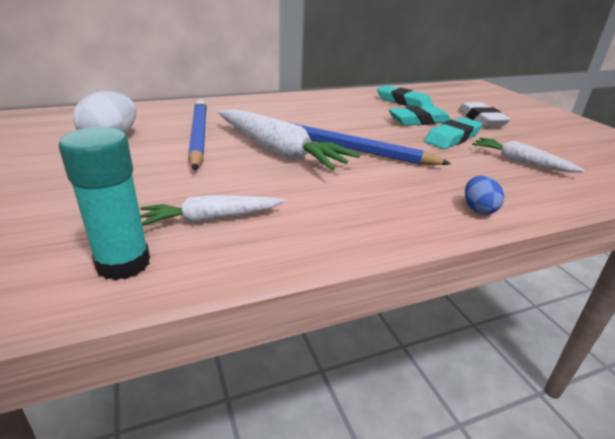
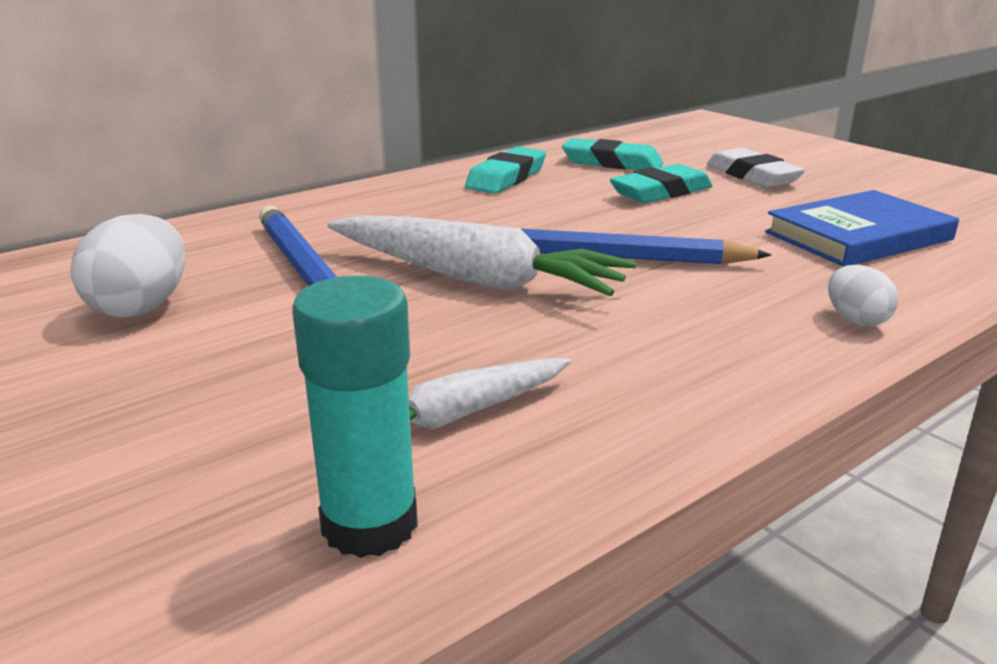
camera: 15 degrees left, 5 degrees down
turquoise eraser [424,117,482,149] -> turquoise eraser moved to [465,147,546,194]
blue egg [465,176,504,215] -> white egg [828,265,899,326]
white carrot [472,137,585,173] -> blue book [765,190,959,267]

